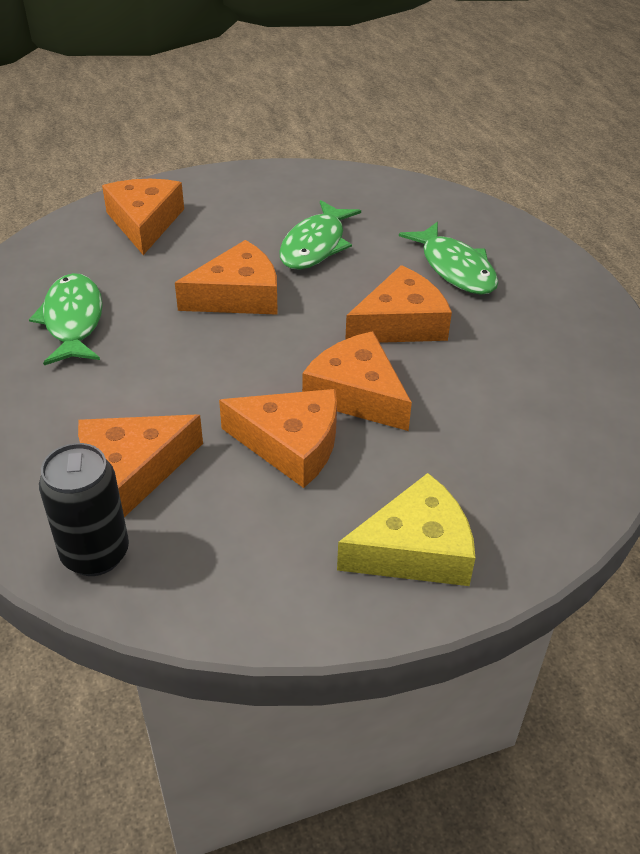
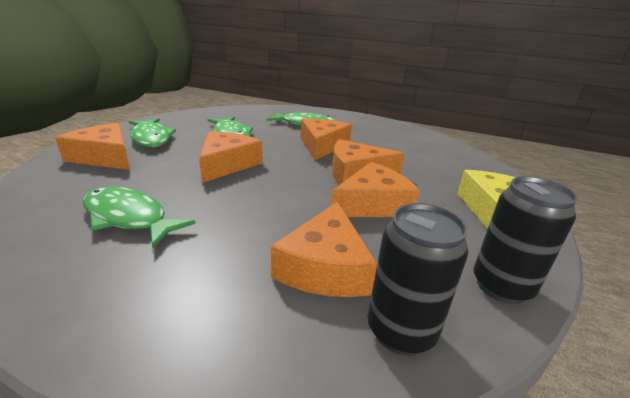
camera: 50 degrees left, 15 degrees down
none -> green fish [128,118,176,147]
none -> black can [474,176,578,304]

